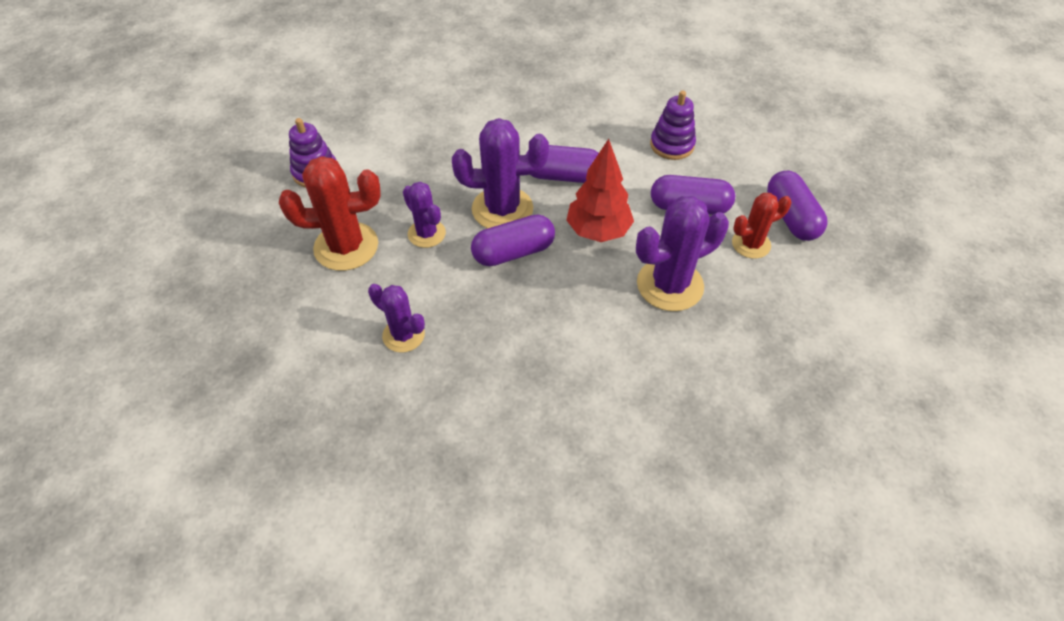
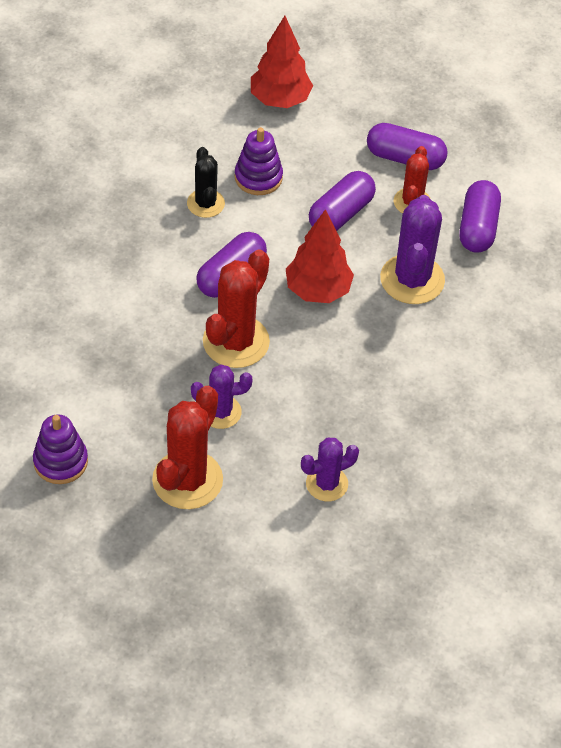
camera: 60 degrees left, 0 degrees up
purple cactus [452,118,549,229] -> red cactus [203,249,270,368]
purple capsule [471,215,555,266] -> purple capsule moved to [459,180,501,253]
none -> black cactus [187,147,225,218]
none -> red tree [251,16,313,108]

